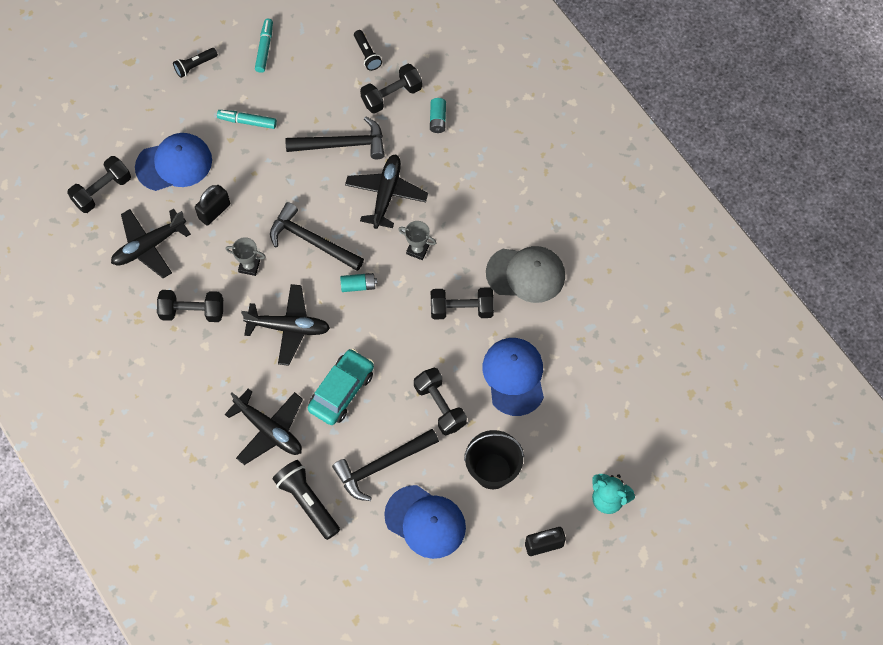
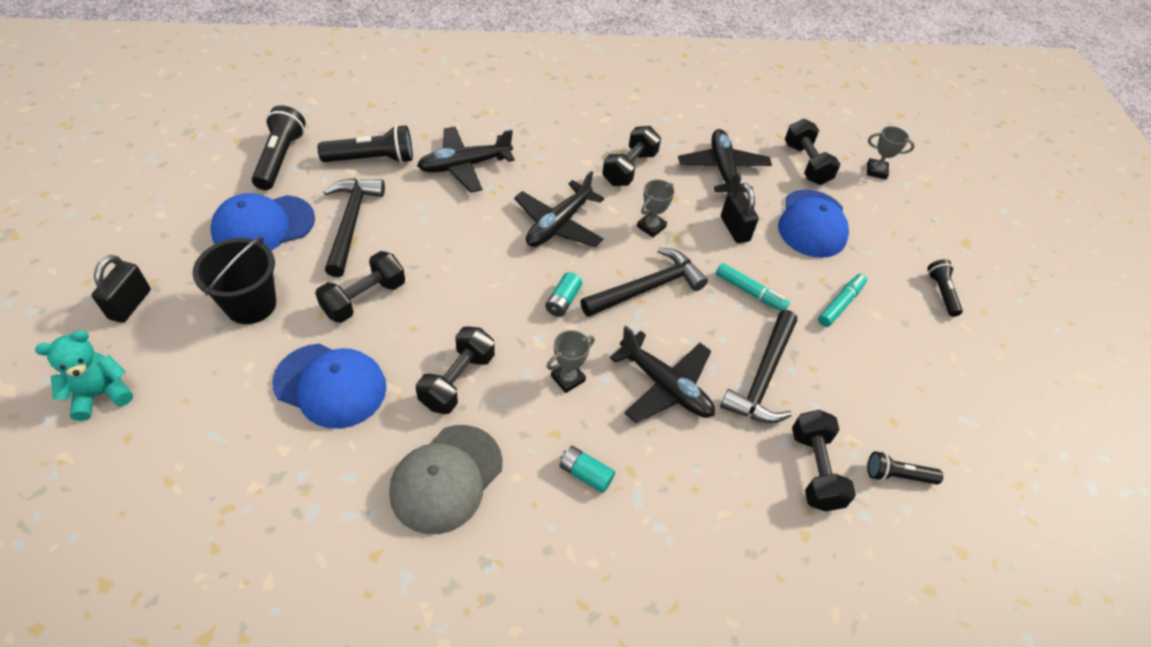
camera: 115 degrees right, 15 degrees down
turquoise marker [255,19,273,73] -> turquoise marker moved to [716,263,790,311]
turquoise car [308,349,374,425] -> none
black dumbbell [414,368,467,435] -> black dumbbell turned 45 degrees counterclockwise [315,251,405,323]
turquoise battery [430,98,446,133] -> turquoise battery moved to [559,446,615,493]
none -> black flashlight [252,105,306,190]
none -> grey trophy [867,126,915,179]

